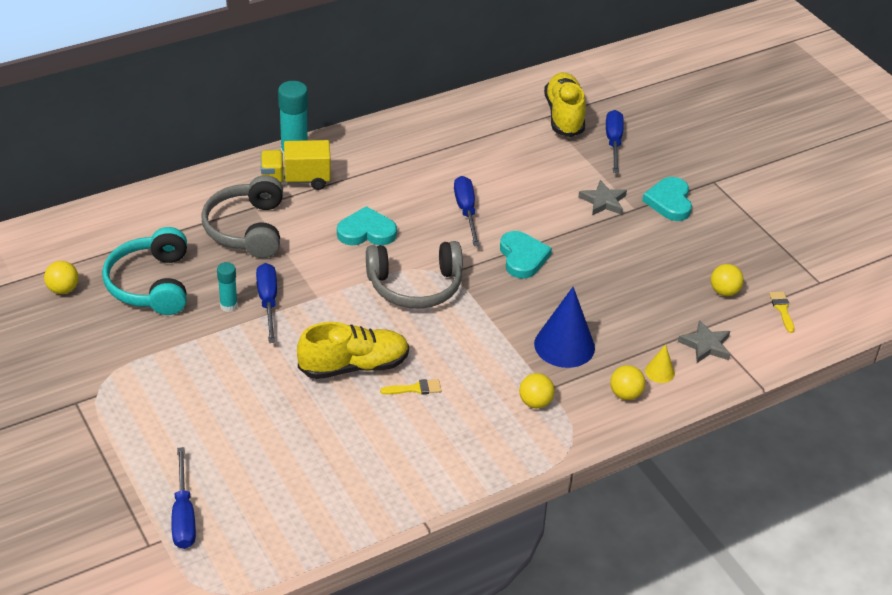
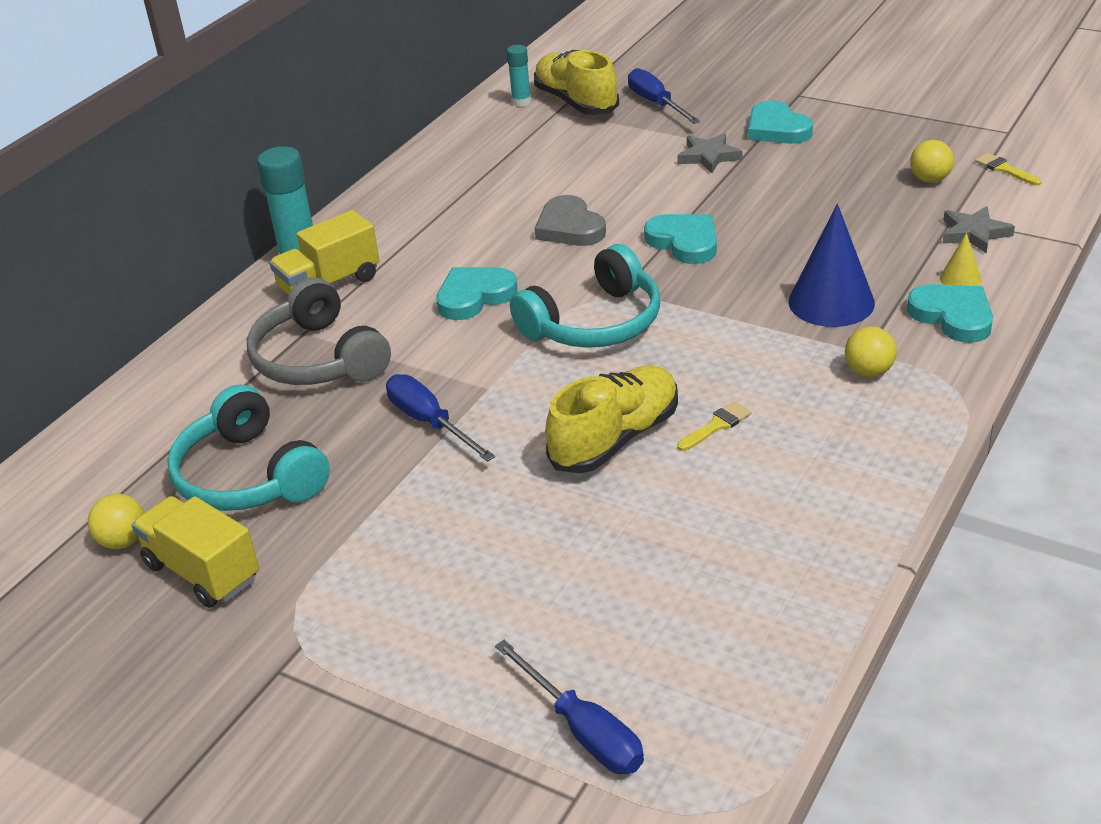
camera: 25 degrees left, 5 degrees down
turquoise glue stick [217,262,238,312] -> turquoise glue stick moved to [507,45,531,107]
grey headphones [366,241,463,309] -> turquoise headphones [510,244,660,348]
blue screwdriver [454,176,480,246] -> grey heart [535,195,606,246]
yellow ball [610,365,645,400] -> turquoise heart [907,284,993,343]
none -> yellow truck [132,496,259,608]

